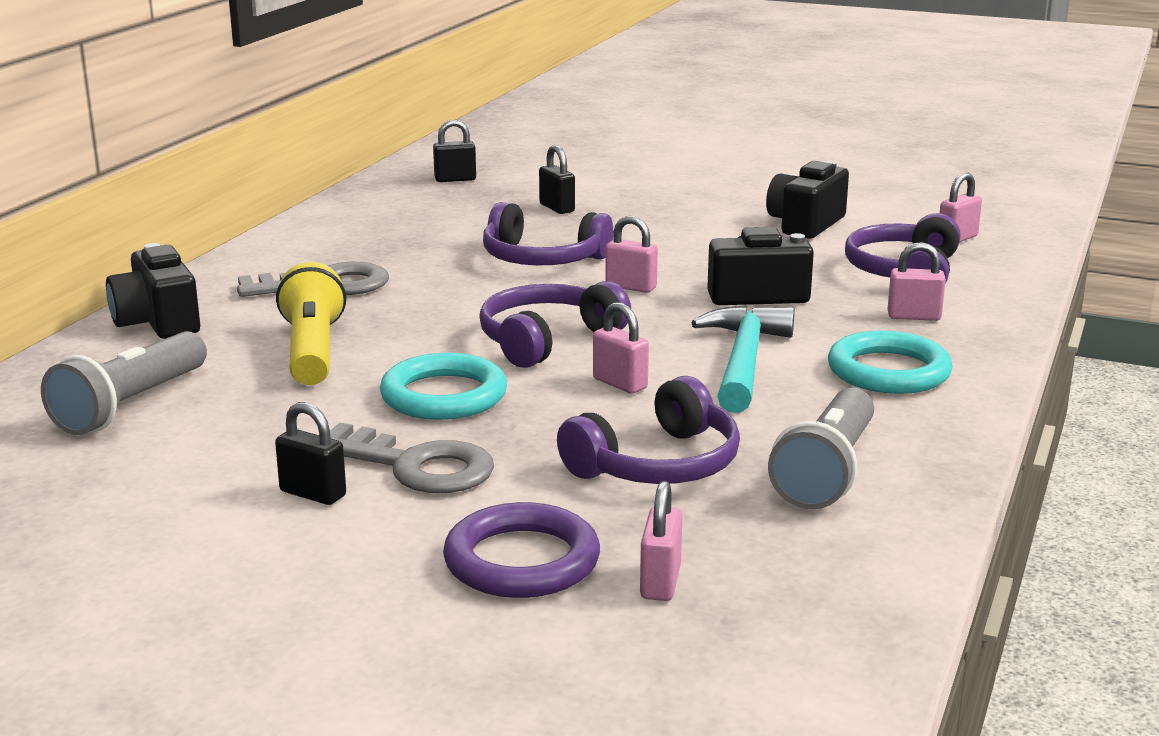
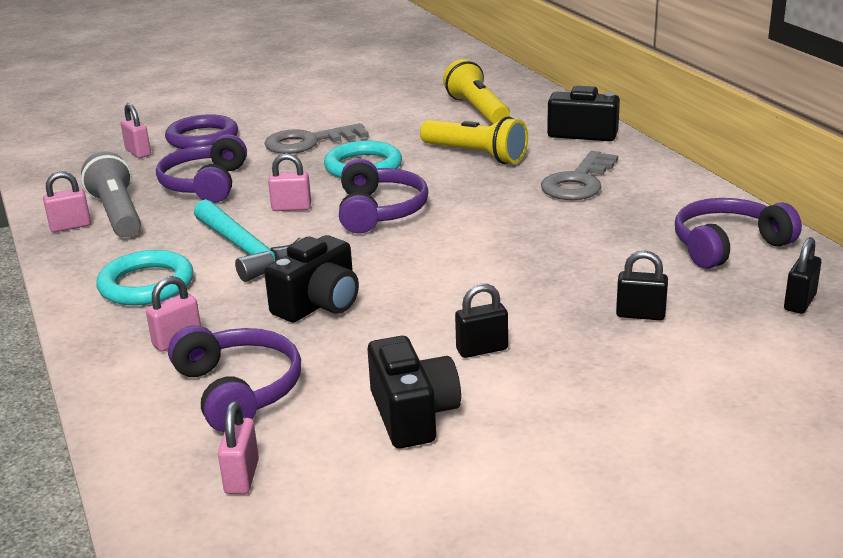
camera: 135 degrees right, 5 degrees up
grey flashlight [41,331,207,435] -> yellow flashlight [443,59,510,125]
black padlock [275,402,346,505] -> black padlock moved to [455,284,508,358]
purple headphones [483,202,613,265] -> purple headphones moved to [675,198,802,269]
pink padlock [605,216,658,293] -> pink padlock moved to [43,172,91,232]

